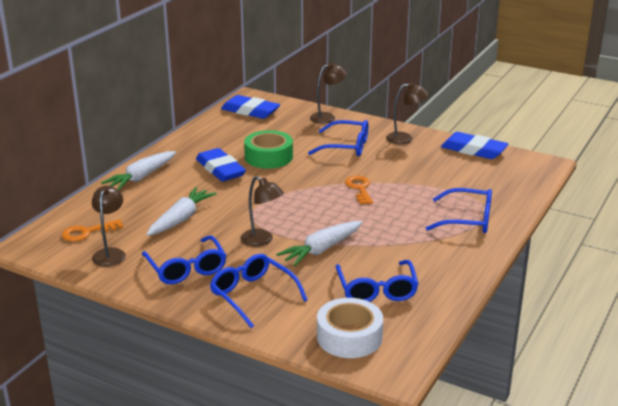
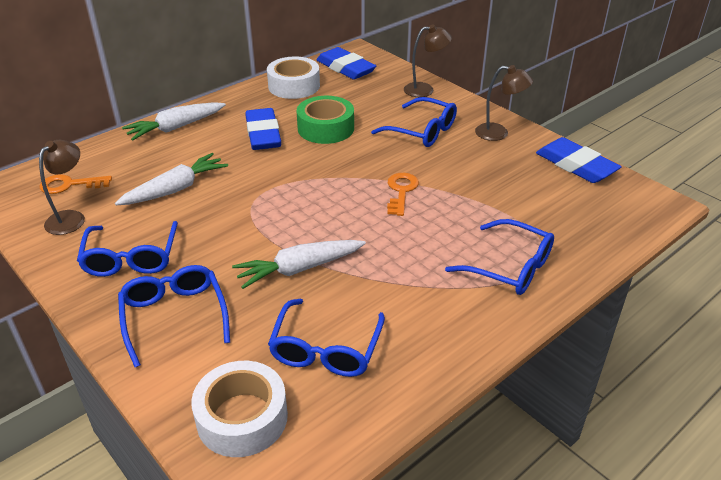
camera: 20 degrees right, 10 degrees up
brown lamp [240,176,284,247] -> none
none -> white tape [267,56,320,99]

